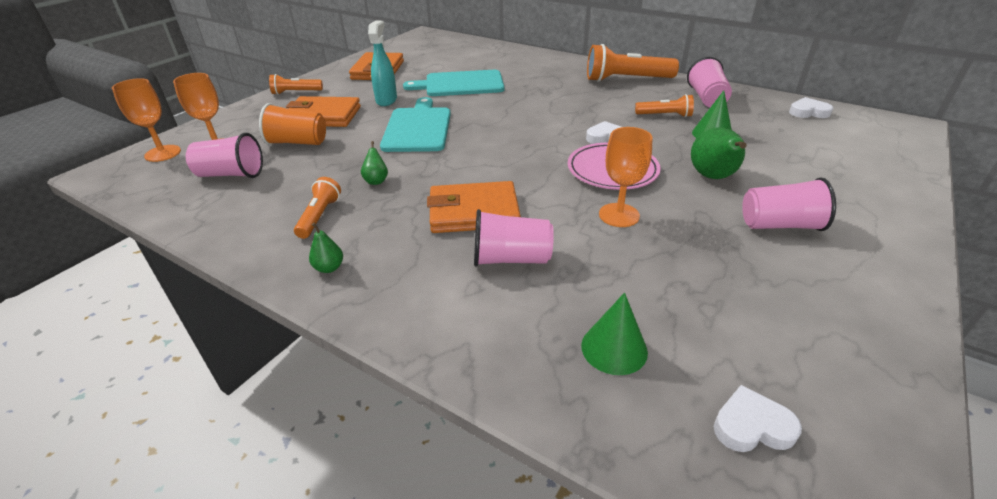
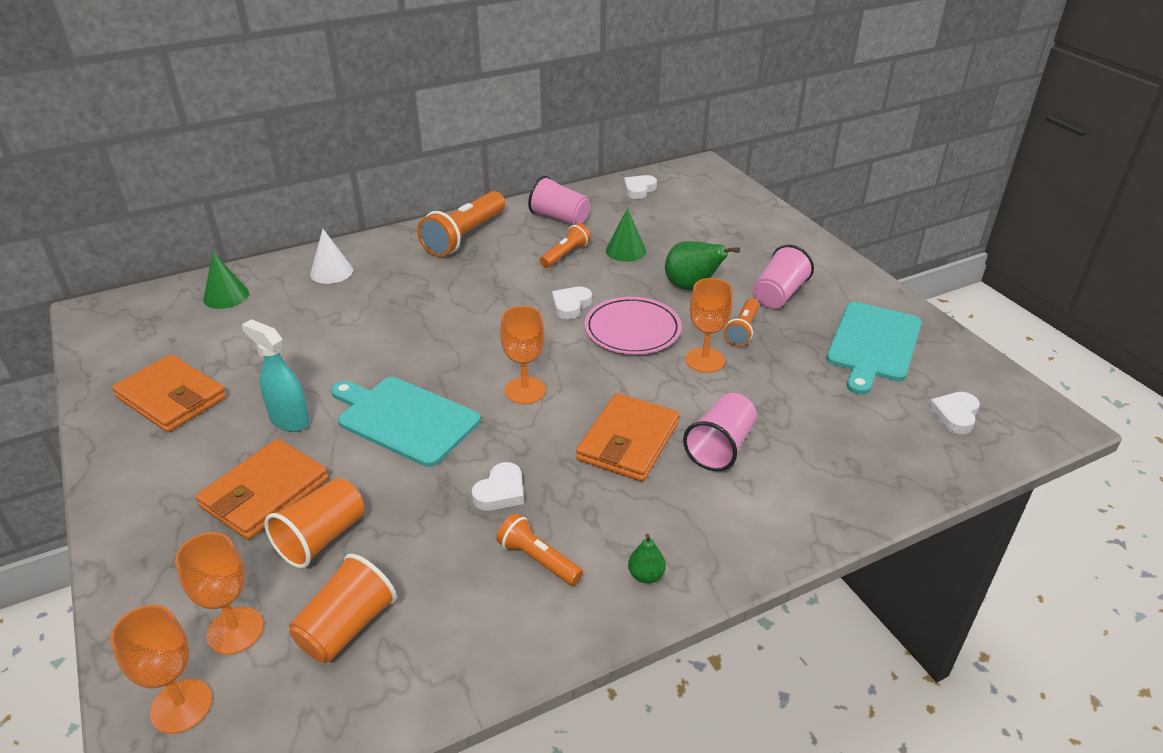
camera: 60 degrees left, 0 degrees up
pink cup [186,133,263,178] -> orange cup [289,554,397,662]
orange flashlight [269,74,323,95] -> orange flashlight moved to [724,298,759,347]
green pear [361,141,388,185] -> white heart [472,462,524,511]
turquoise cutting board [403,70,504,96] -> turquoise cutting board moved to [826,302,922,395]
green cone [581,293,648,375] -> green cone moved to [203,252,249,309]
none -> white cone [310,229,353,284]
none -> orange goblet [500,306,546,404]

